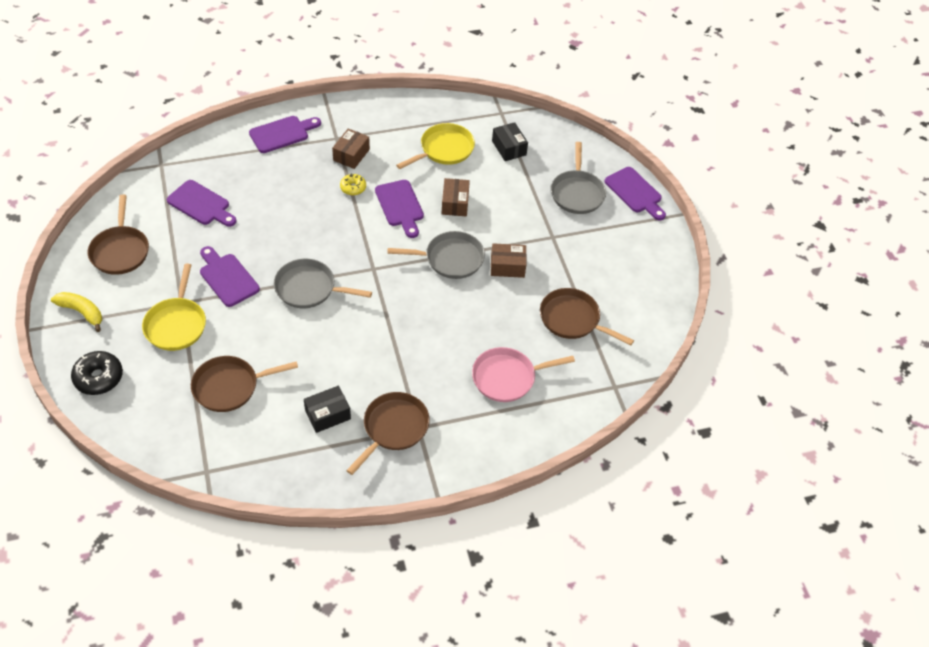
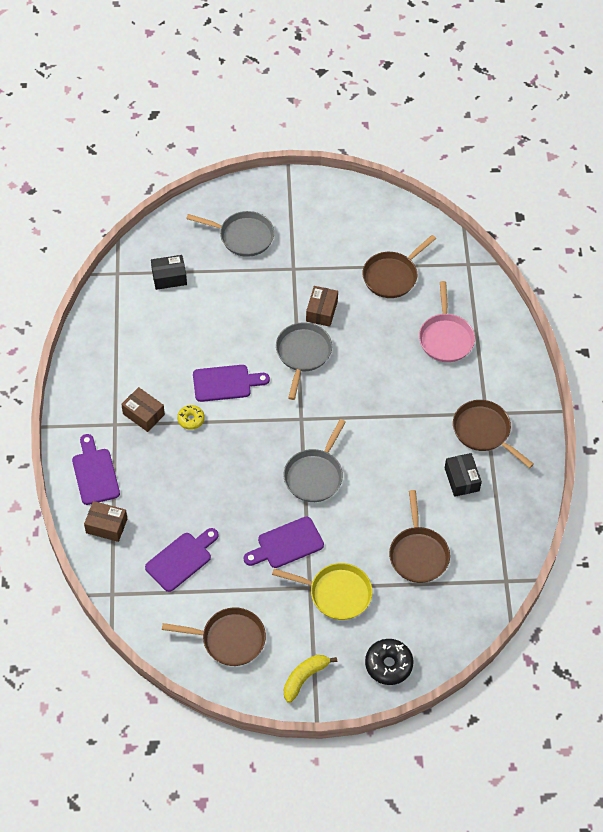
camera: 75 degrees left, 5 degrees up
yellow pan [396,123,475,169] -> none
brown box [442,178,470,216] -> brown box moved to [84,501,127,542]
purple cutting board [605,167,666,220] -> none

